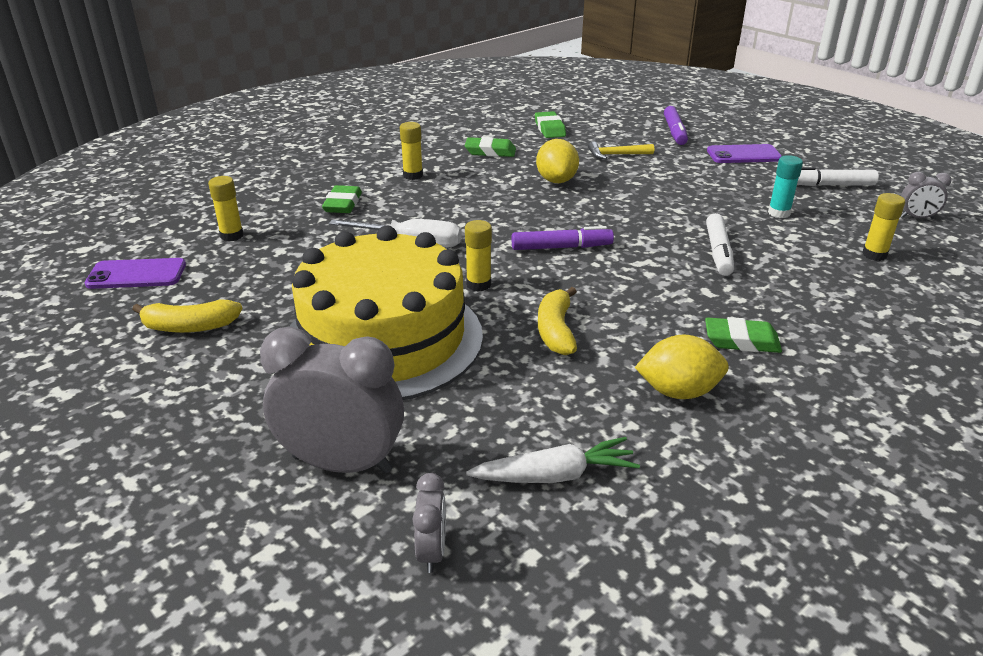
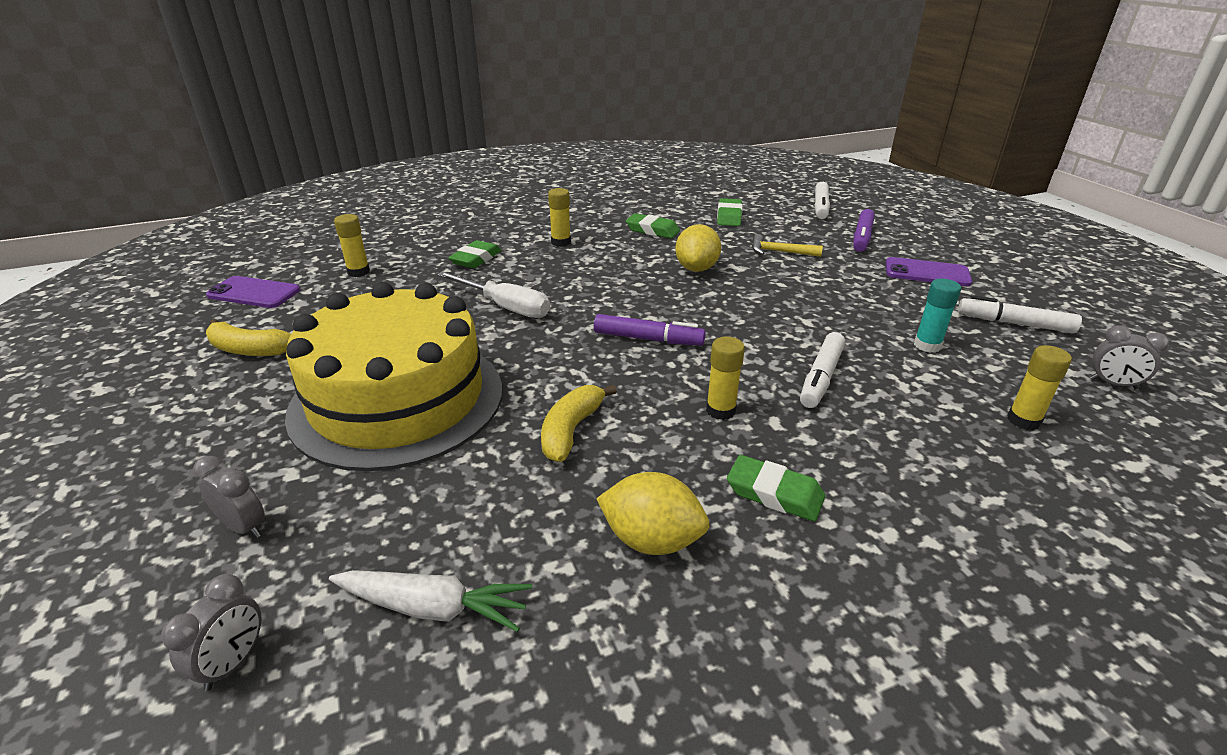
camera: 20 degrees right, 0 degrees up
grey clock [260,327,404,473] -> grey clock [193,456,265,538], size x0.48
yellow glue stick [465,220,492,292] -> yellow glue stick moved to [706,337,745,420]
none -> white marker [814,182,830,219]

